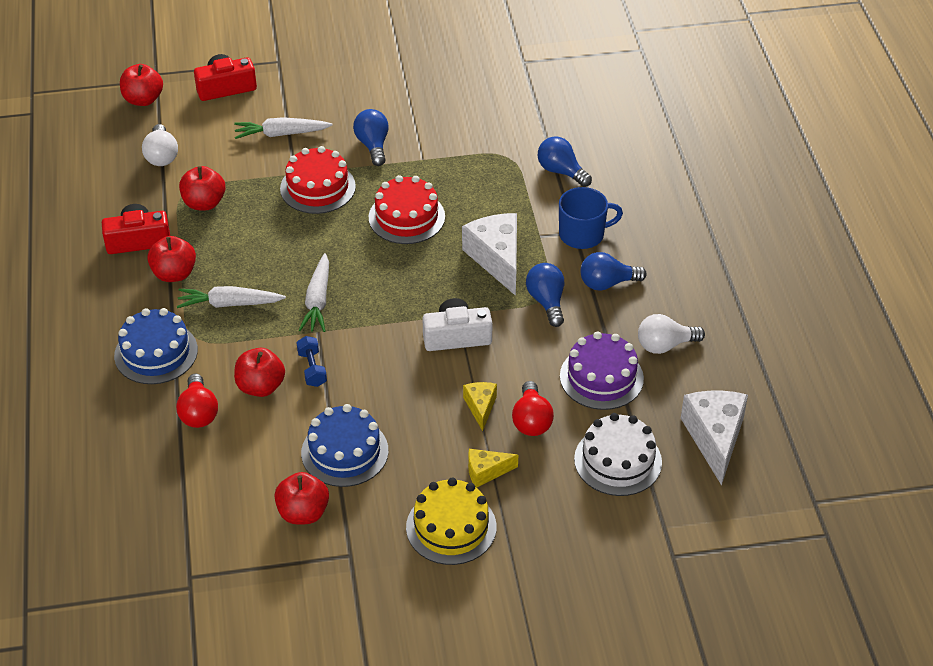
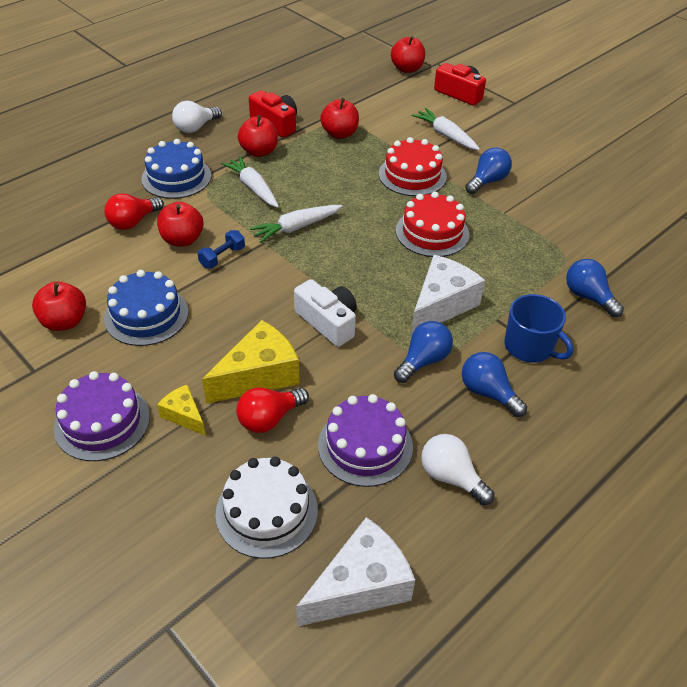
camera: 55 degrees right, 0 degrees up
white light bulb [142,124,178,166] -> white light bulb moved to [172,101,222,133]
yellow cake [406,477,496,565] -> purple cake [54,371,150,461]
yellow cheese [463,382,497,431] -> yellow cheese [202,320,300,404], size x1.87
blue light bulb [538,136,592,187] -> blue light bulb turned 45 degrees counterclockwise [566,259,624,317]

